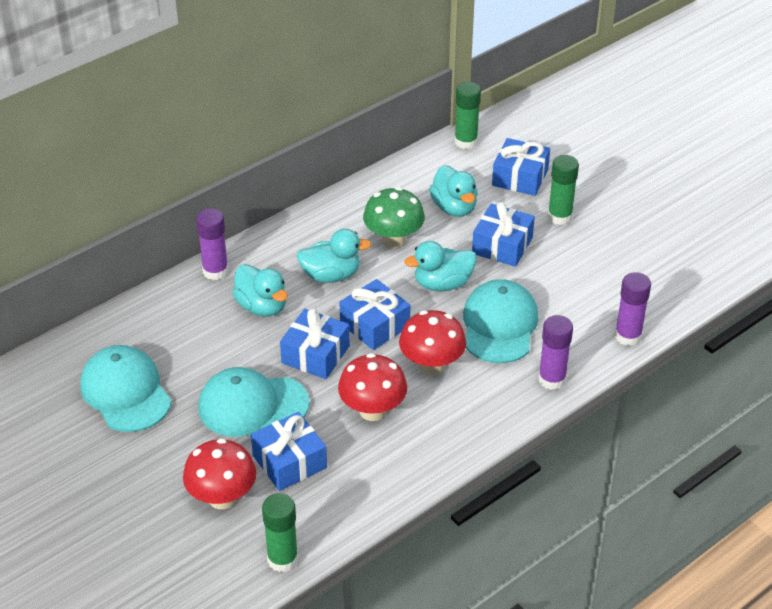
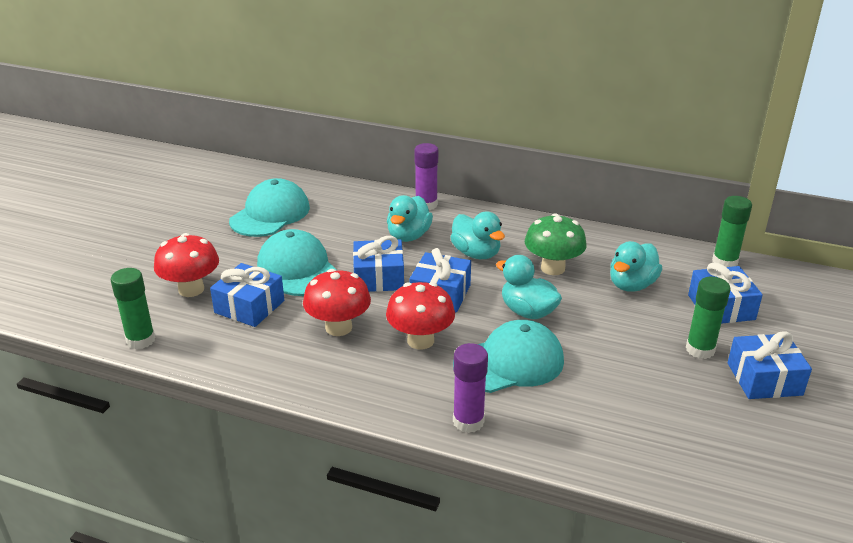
camera: 60 degrees right, 10 degrees down
blue gift [472,202,535,267] -> blue gift moved to [728,331,812,399]
purple glue stick [615,272,651,346] -> none

